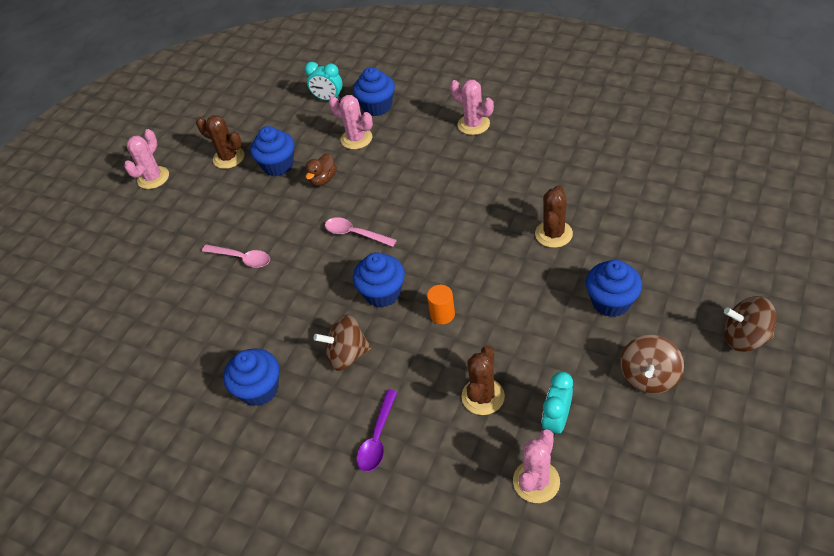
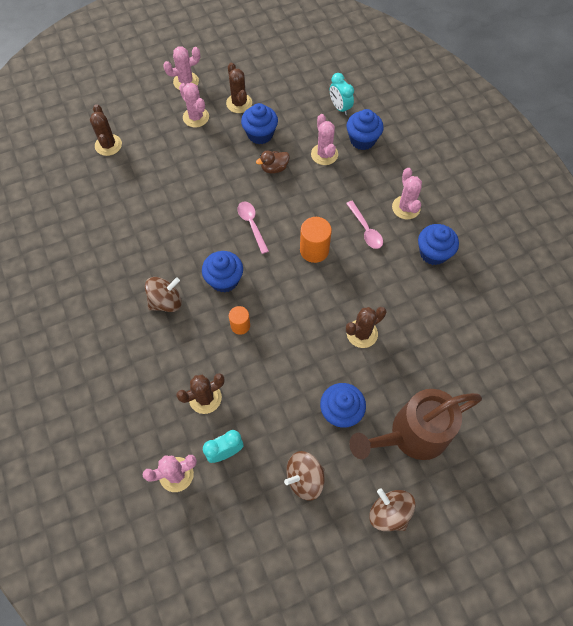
camera: 35 degrees right, 15 degrees up
pink spoon [202,244,270,268] -> pink spoon moved to [346,201,383,249]
blue cupcake [223,348,279,406] -> blue cupcake moved to [418,224,459,265]
brown spinning top [314,314,371,371] -> brown spinning top turned 120 degrees clockwise [145,277,182,312]
purple spoon [357,389,397,472] -> none
none -> brown cactus [90,104,122,156]
none -> pink cactus [179,83,209,127]
none -> orange cylinder [300,217,332,263]
none -> brown watering can [349,389,482,460]

